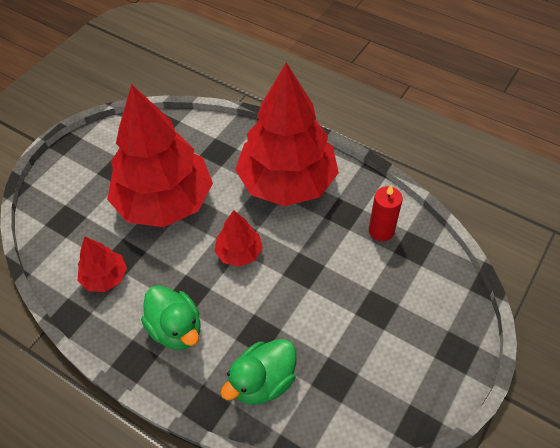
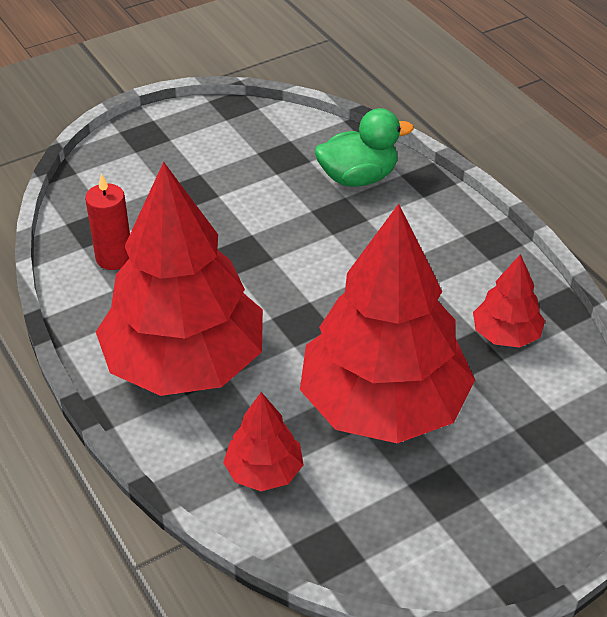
camera: 155 degrees left, 10 degrees down
green duck [141,285,201,350] -> none
red tree [214,210,263,267] -> red tree moved to [223,392,303,491]

